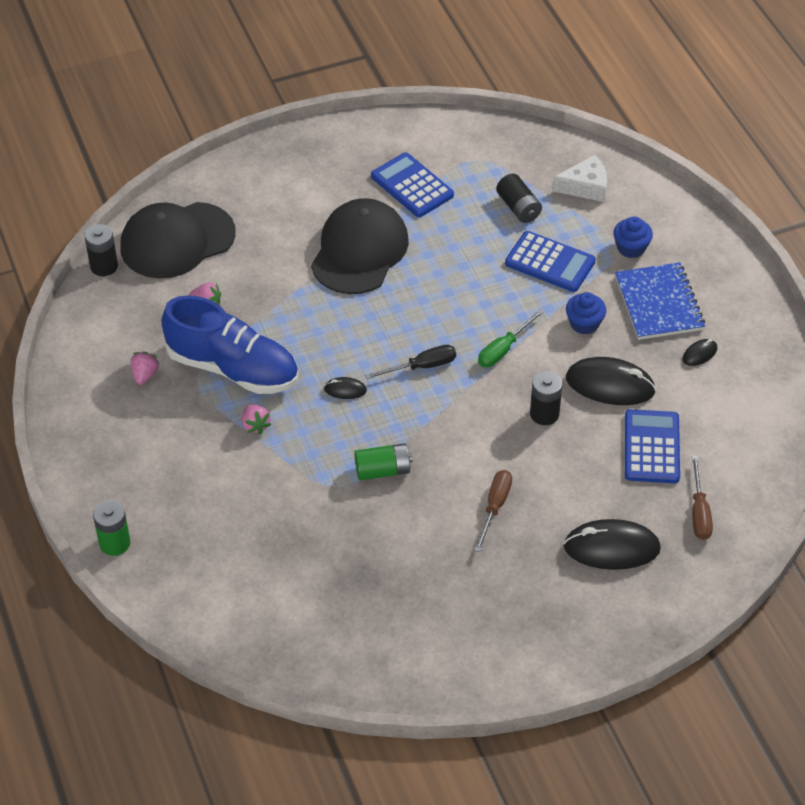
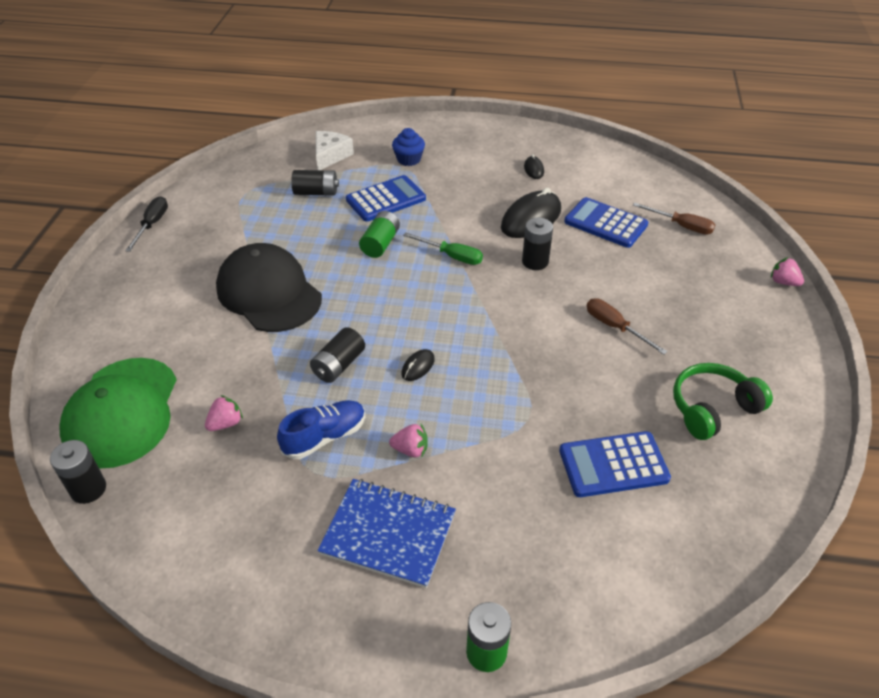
camera: 60 degrees left, 5 degrees down
black cap [120,202,236,278] -> green cap [59,358,177,469]
pink strawberry [131,352,159,385] -> pink strawberry moved to [771,257,804,286]
blue shoe [161,295,299,394] -> blue shoe [277,400,365,459], size x0.56
green battery [355,443,412,480] -> green battery moved to [359,211,400,258]
black screwdriver [365,345,456,379] -> black screwdriver moved to [125,196,168,252]
blue calculator [371,152,454,217] -> blue calculator moved to [559,431,671,497]
green screwdriver [478,309,544,367] -> green screwdriver turned 45 degrees counterclockwise [403,232,483,265]
black mouse [564,519,661,570] -> none
blue cupcake [566,292,606,334] -> none
blue notebook [615,262,705,340] -> blue notebook moved to [317,479,456,588]
none -> black battery [310,327,365,383]
none -> green headphones [673,363,773,440]

